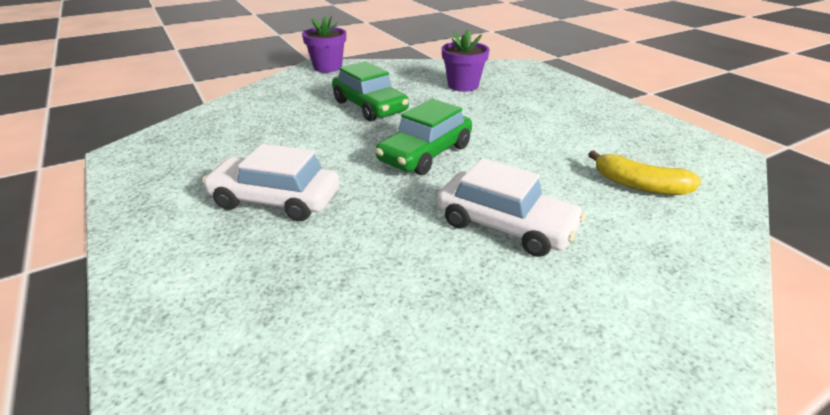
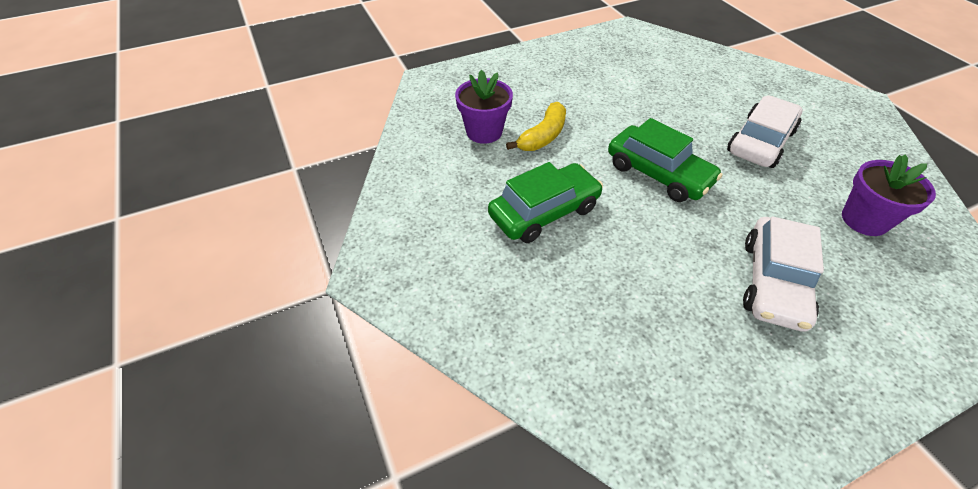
camera: 85 degrees left, 15 degrees up
purple flower pot [302,16,346,73] -> purple flower pot moved to [842,154,936,236]
yellow banana [588,150,701,195] -> yellow banana moved to [506,102,566,151]

